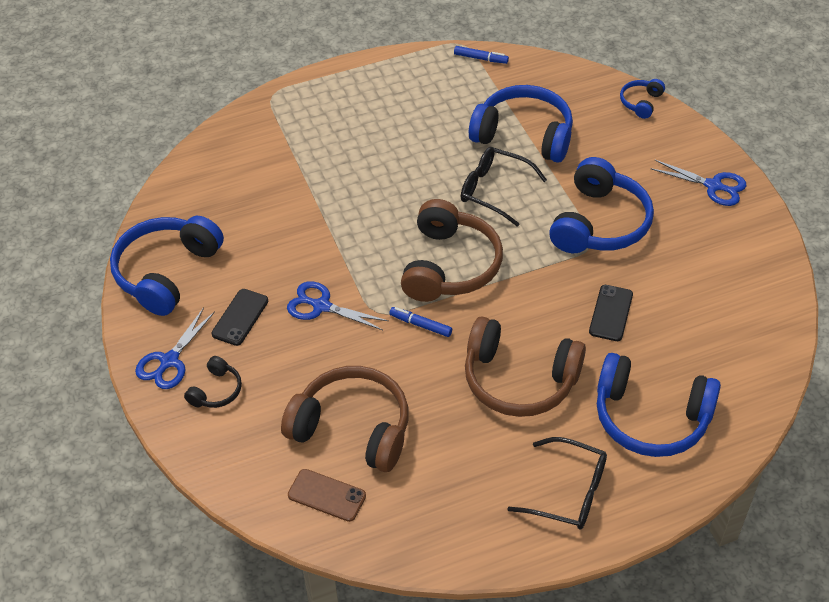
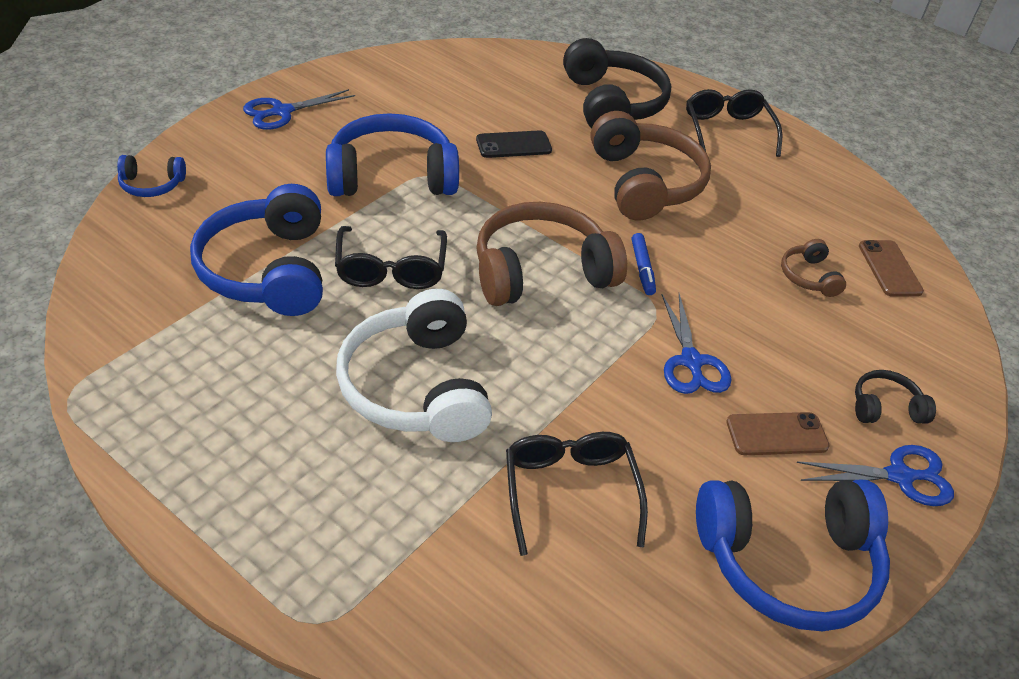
camera: 125 degrees left, 5 degrees down
black phone [212,289,268,346] -> brown phone [726,412,830,455]
brown headphones [281,366,409,472] -> brown headphones [781,239,846,297], size x0.47
blue marker [454,46,509,64] -> none
blue headphones [597,353,721,457] -> black headphones [563,38,671,128]
blue scissors [650,160,746,206] -> blue scissors turned 120 degrees counterclockwise [243,89,355,130]
none -> white headphones [336,289,492,442]
none -> black glasses [506,432,648,556]

